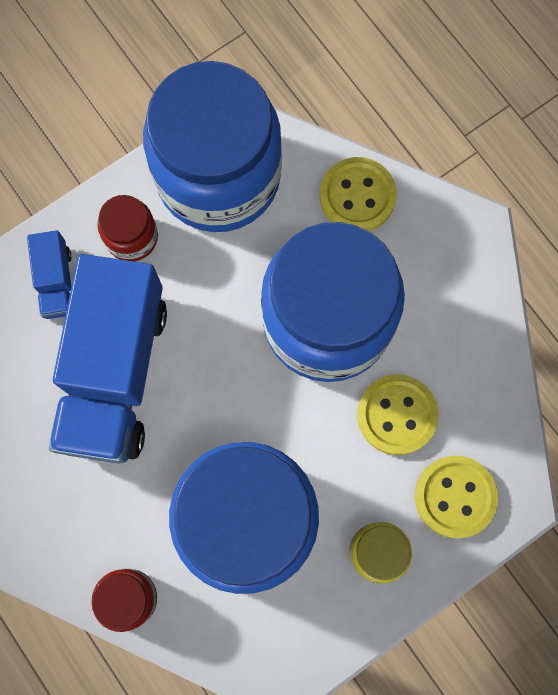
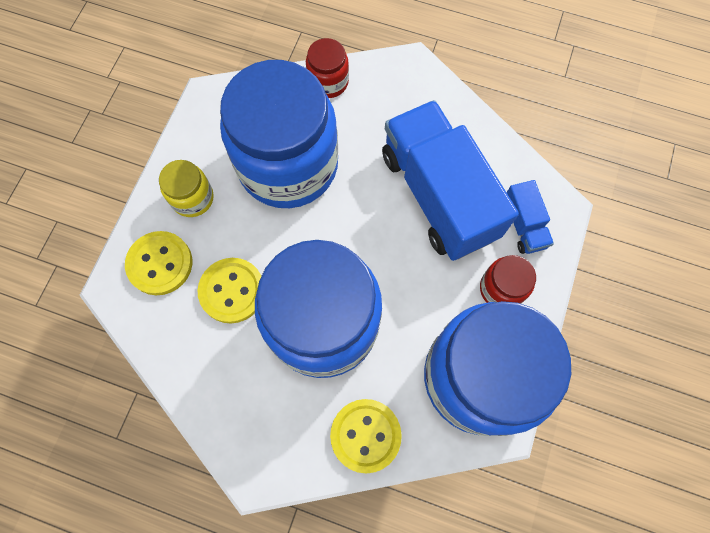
camera: 145 degrees right, 5 degrees down
blue truck [27,230,72,319] -> blue truck turned 150 degrees counterclockwise [506,180,554,254]

